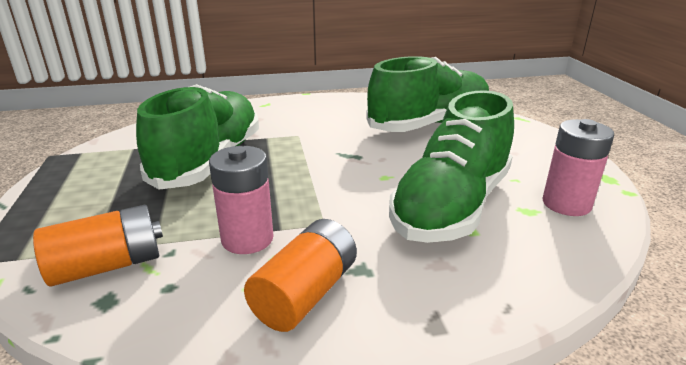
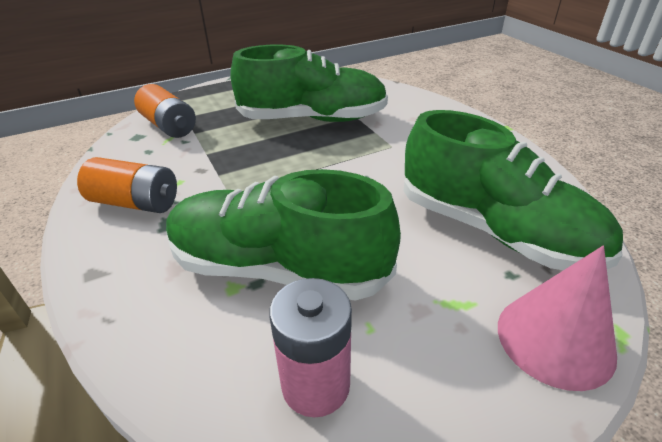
camera: 75 degrees right, 10 degrees up
pink battery [209,146,274,254] -> none
none -> pink cone [498,246,617,391]

